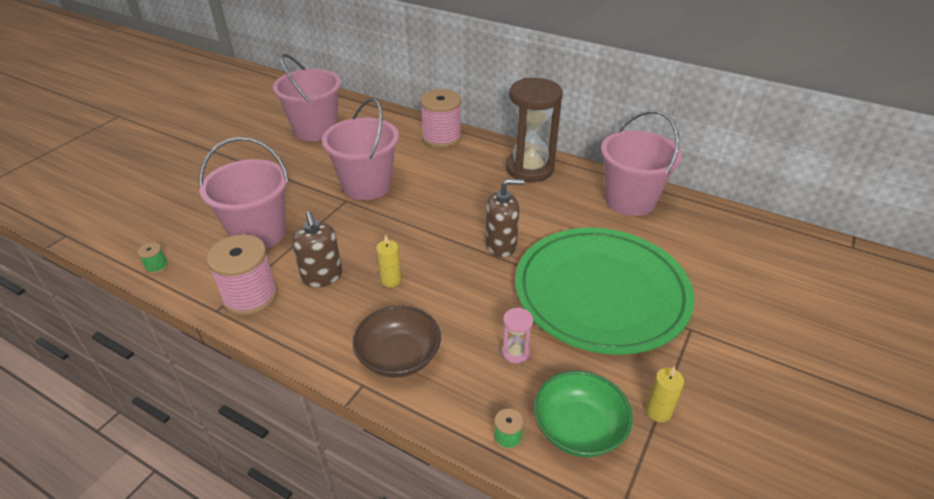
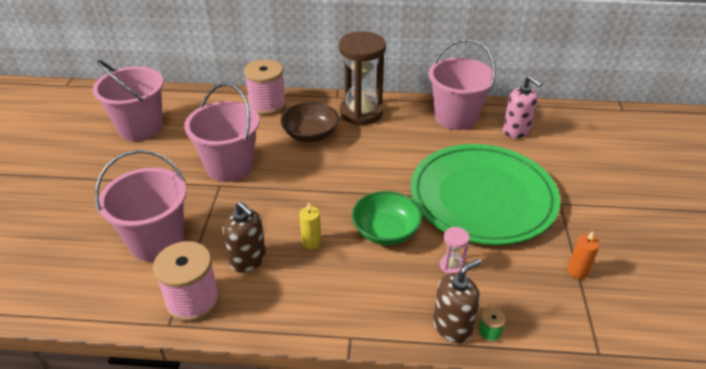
camera: 25 degrees left, 0 degrees up
green spool [137,242,168,274] -> none
brown bowl [352,306,441,378] -> brown bowl moved to [280,102,339,142]
brown soap dispenser [485,179,524,257] -> brown soap dispenser moved to [433,259,482,343]
green bowl [533,371,632,457] -> green bowl moved to [352,191,422,245]
yellow candle [646,366,684,422] -> orange candle [567,231,600,279]
none -> pink soap dispenser [503,76,542,138]

